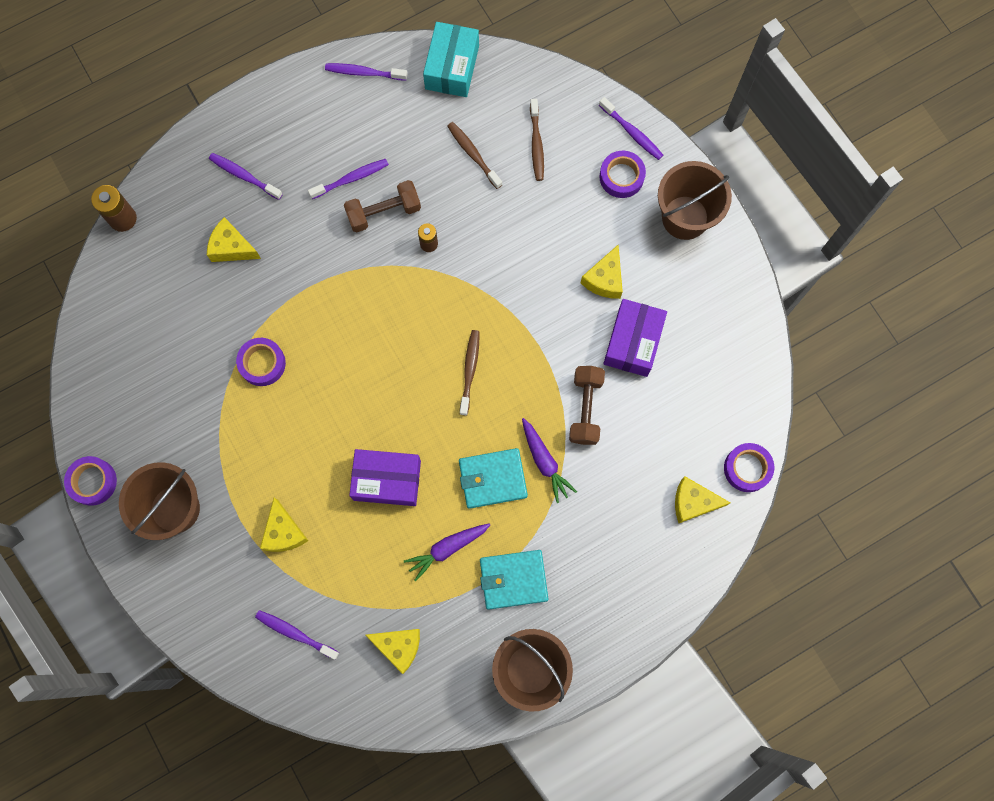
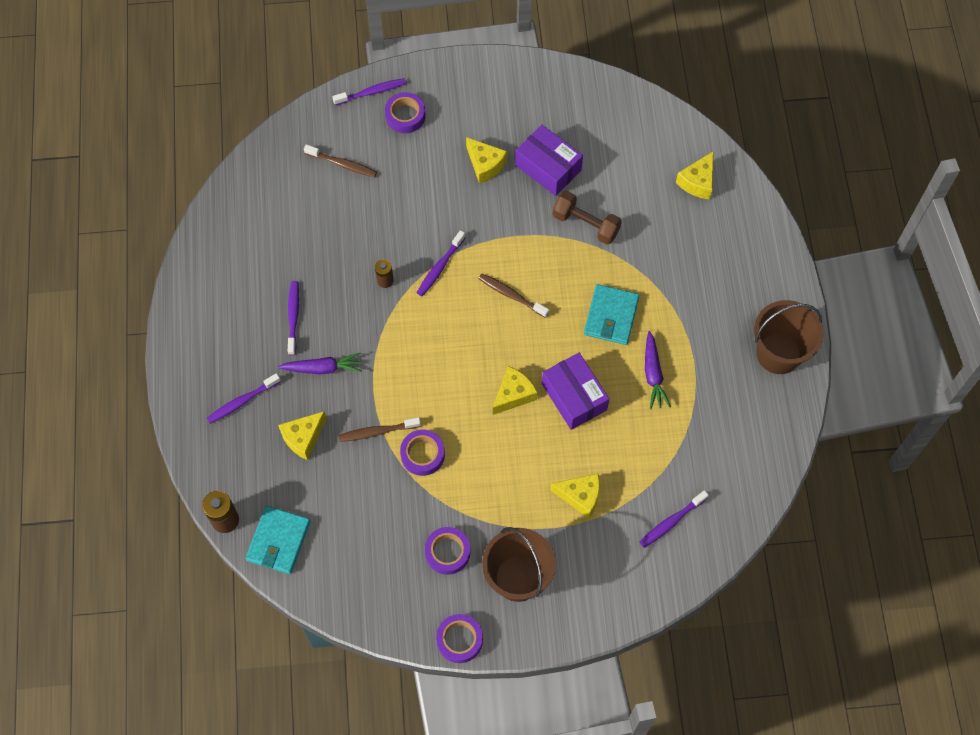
camera: 65 degrees left, 10 degrees down
purple toothbrush [325,63,407,81] -> purple toothbrush moved to [417,230,466,296]
brown dumbbell [344,180,421,233] -> none
purple box [349,449,421,506] -> purple box turned 60 degrees counterclockwise [542,353,609,430]
yellow cheese [365,629,420,674] -> yellow cheese moved to [493,366,538,415]
turquoise box [423,22,479,97] -> none
brown toothbrush [447,122,502,189] -> brown toothbrush moved to [338,417,421,442]
turquoise wallet [480,550,549,610] -> turquoise wallet moved to [246,506,311,574]
purple carrot [522,418,577,503] -> purple carrot moved to [278,353,362,374]
brown bucket [658,161,732,240] -> none
purple tape [724,443,774,492] -> purple tape moved to [425,527,470,575]

